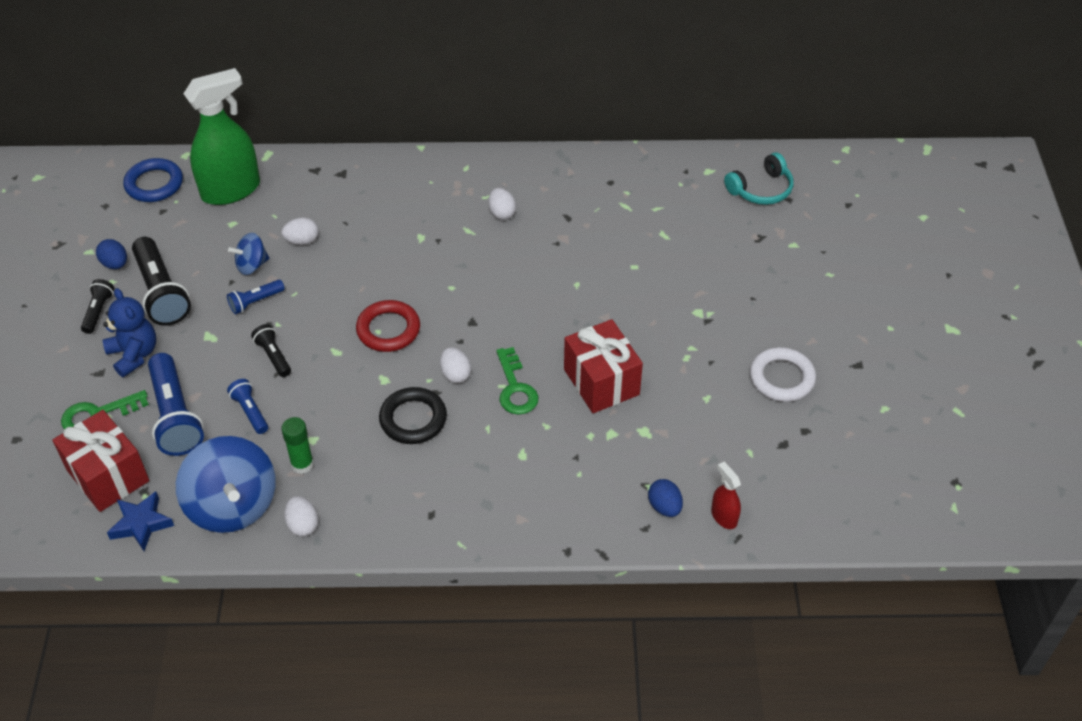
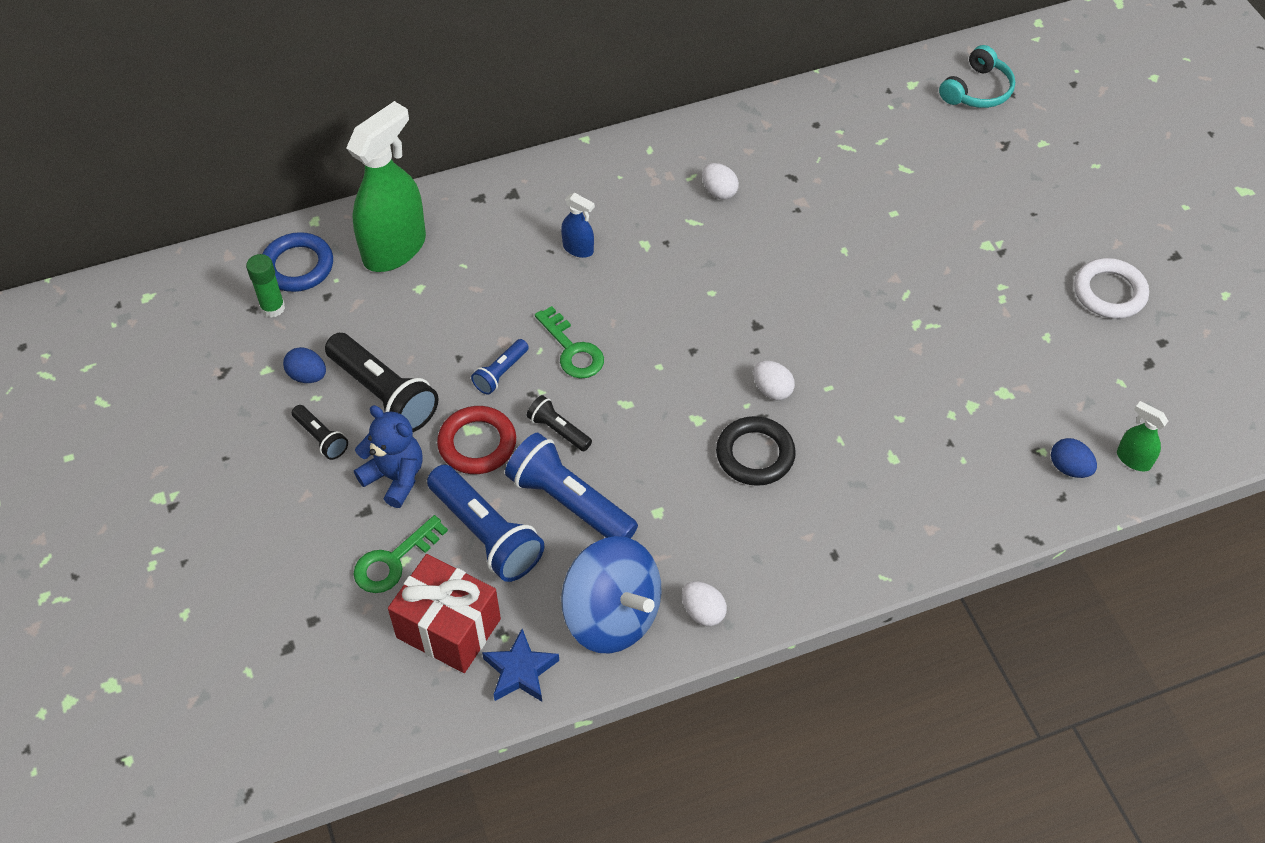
camera: 20 degrees left, 5 degrees up
black flashlight [81,279,114,334] -> black flashlight turned 150 degrees clockwise [292,405,348,460]
blue flashlight [227,379,268,434] -> blue flashlight [505,433,638,539], size x1.94
blue spinning top [228,233,269,275] -> none
white egg [281,217,318,245] -> none
green glue stick [281,417,314,474] -> green glue stick moved to [246,254,285,318]
red ring [356,300,420,352] -> red ring moved to [437,406,516,474]
green key [496,347,539,415] -> green key moved to [535,306,604,379]
red gift [564,319,643,413] -> none
red spray bottle [711,462,741,529] -> green spray bottle [1117,401,1168,472]
none -> blue spray bottle [561,193,595,258]

